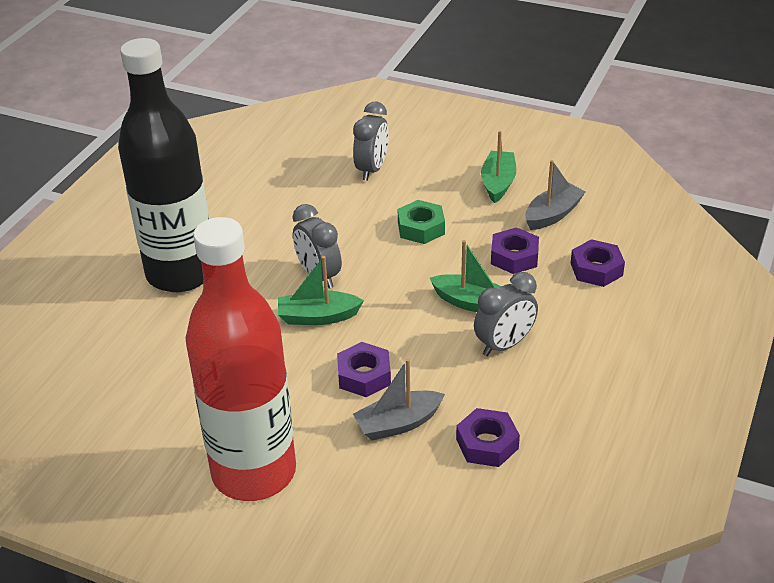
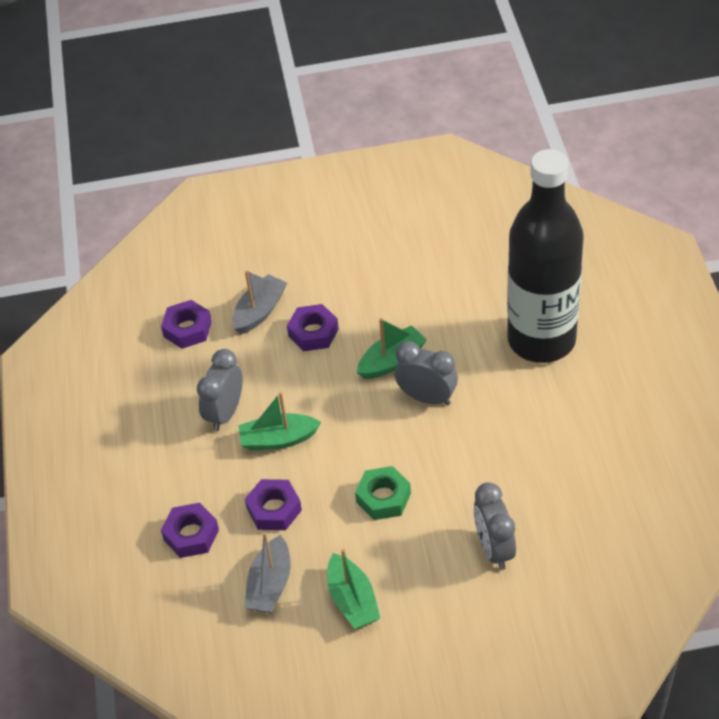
camera: 150 degrees right, 10 degrees up
red bottle [186,217,296,501] -> none

